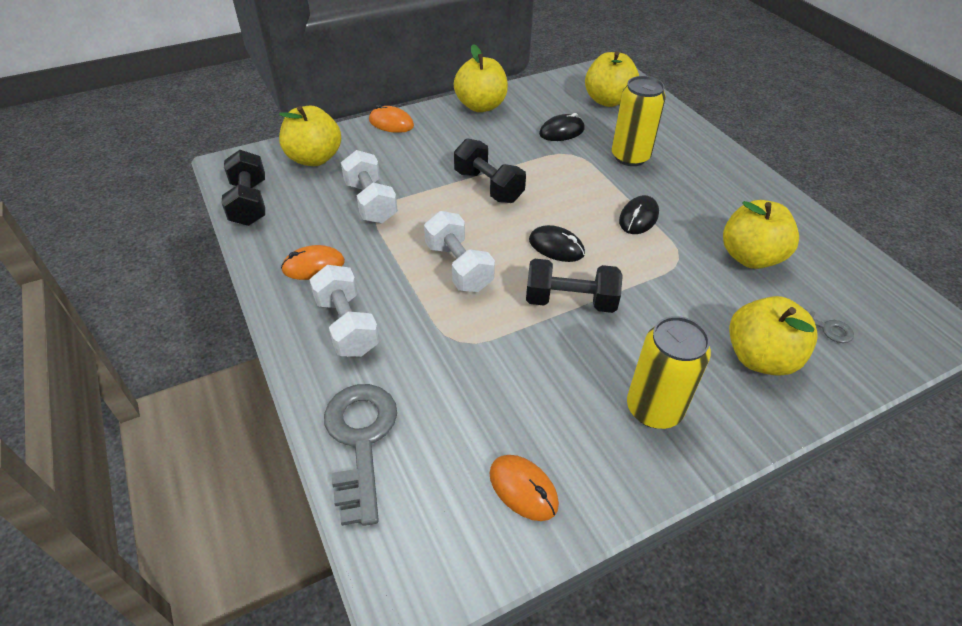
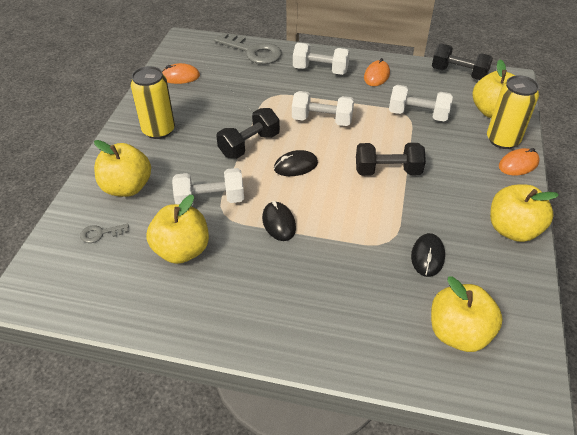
camera: 130 degrees right, 0 degrees up
yellow can [612,76,666,166] -> yellow can moved to [487,75,539,149]
none -> white dumbbell [172,168,244,206]

